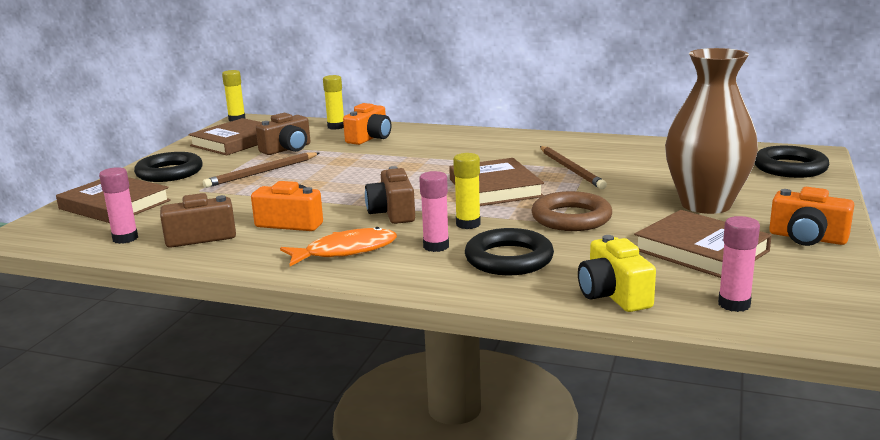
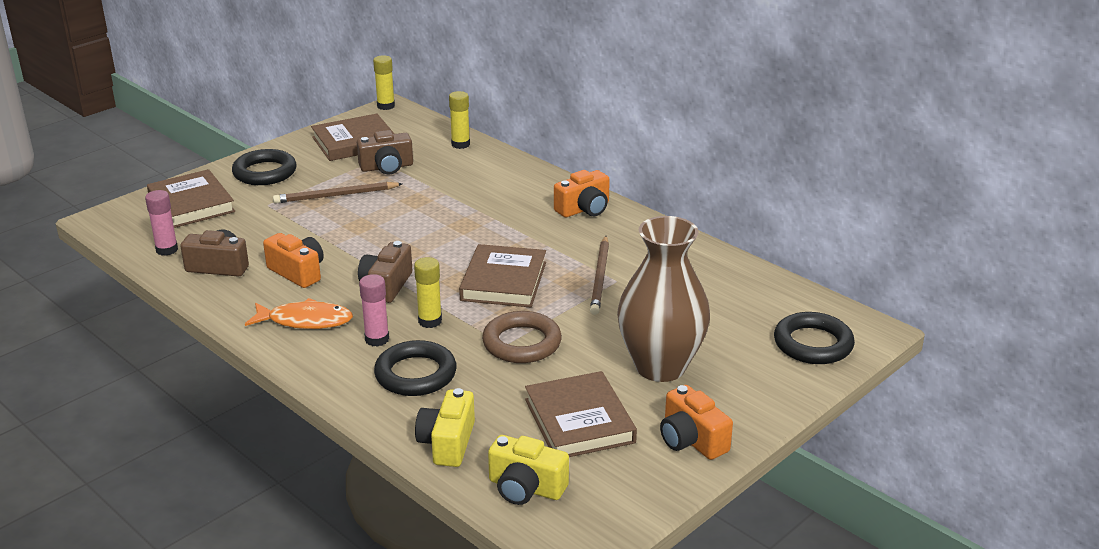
camera: 25 degrees right, 10 degrees up
orange camera [343,103,391,145] -> orange camera moved to [554,170,610,217]
pink glue stick [718,216,760,312] -> yellow camera [488,435,569,505]

